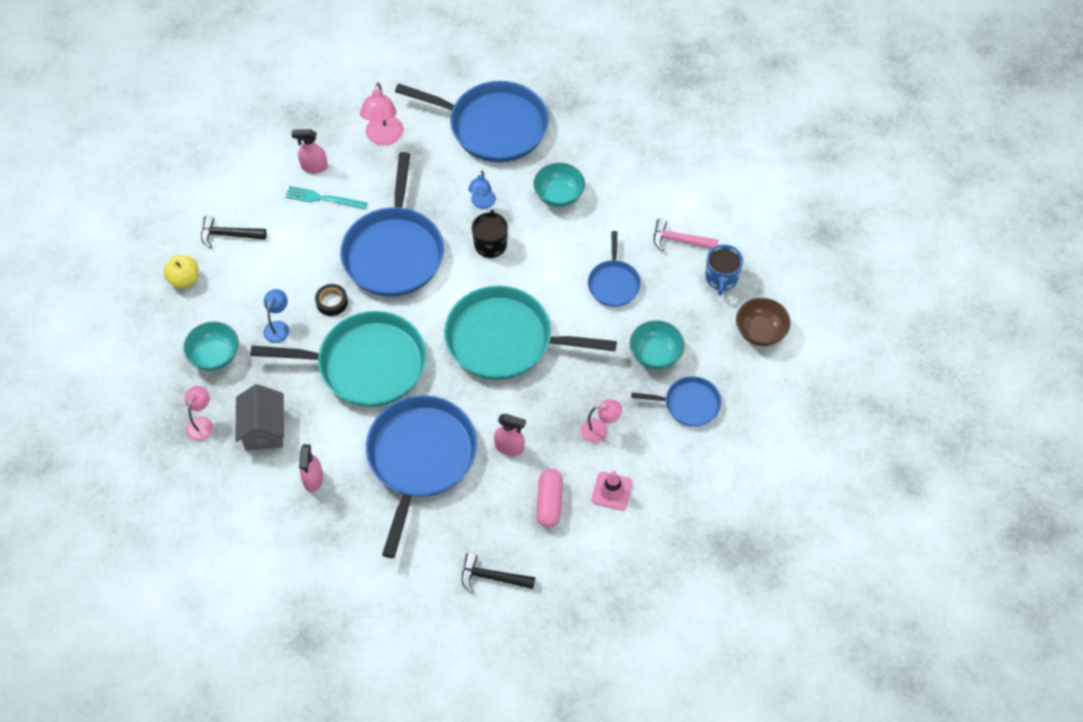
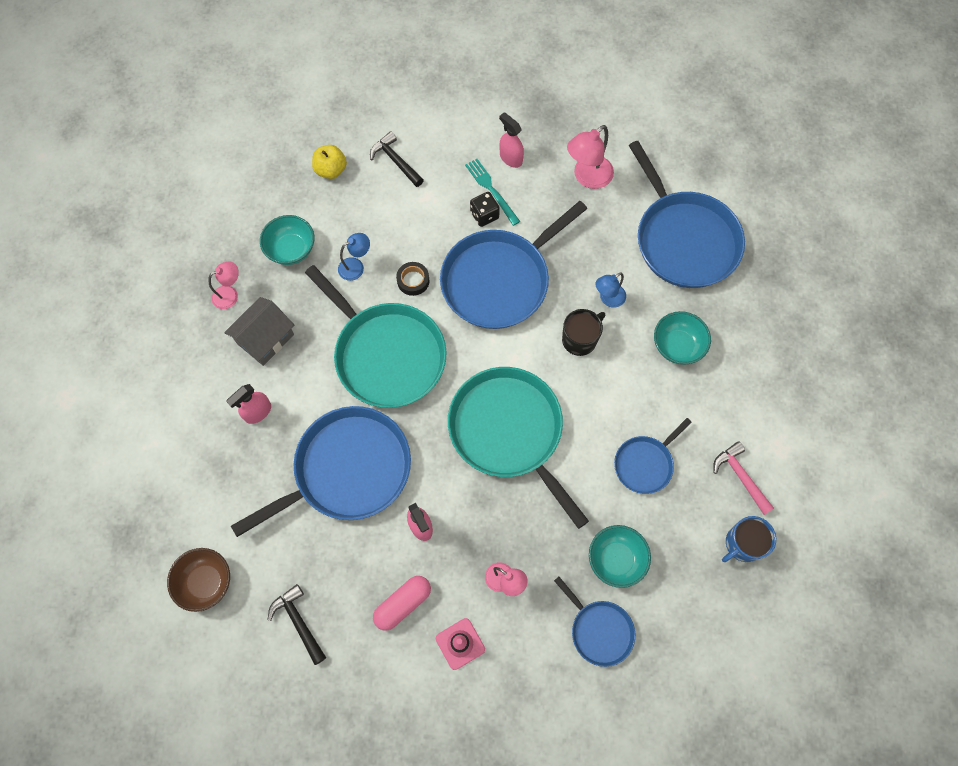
camera: 45 degrees right, 10 degrees up
brown bowl [736,298,790,346] -> brown bowl moved to [167,548,230,612]
none -> black dice [470,192,500,227]

